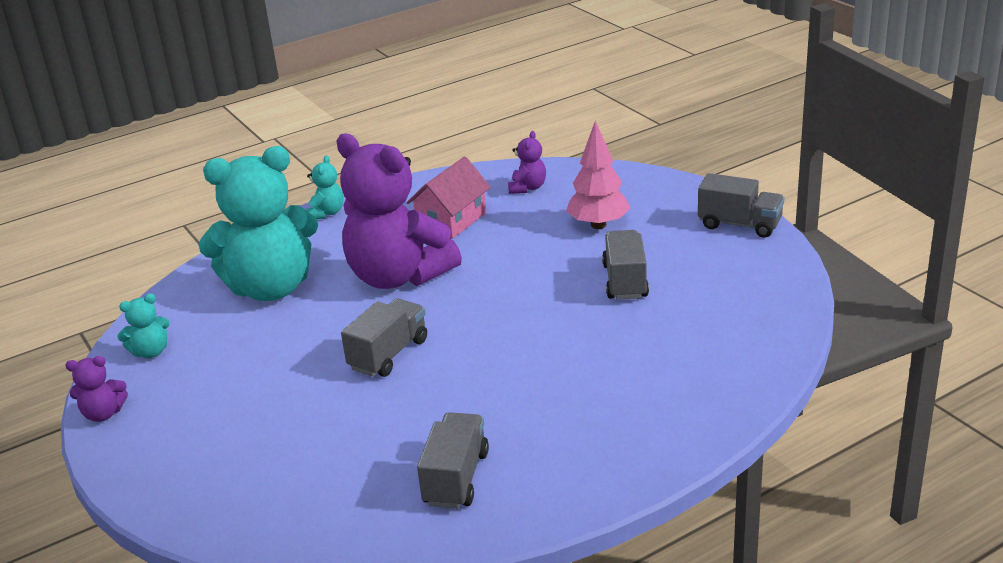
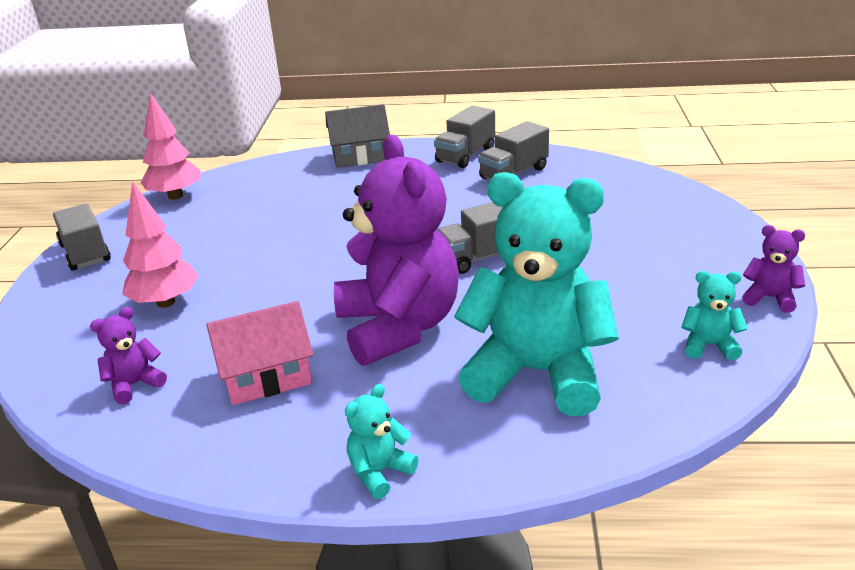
camera: 145 degrees left, 0 degrees up
grey truck [602,230,649,300] -> grey truck moved to [434,105,495,168]
none -> pink tree [140,93,201,200]
none -> grey house [325,104,390,168]

